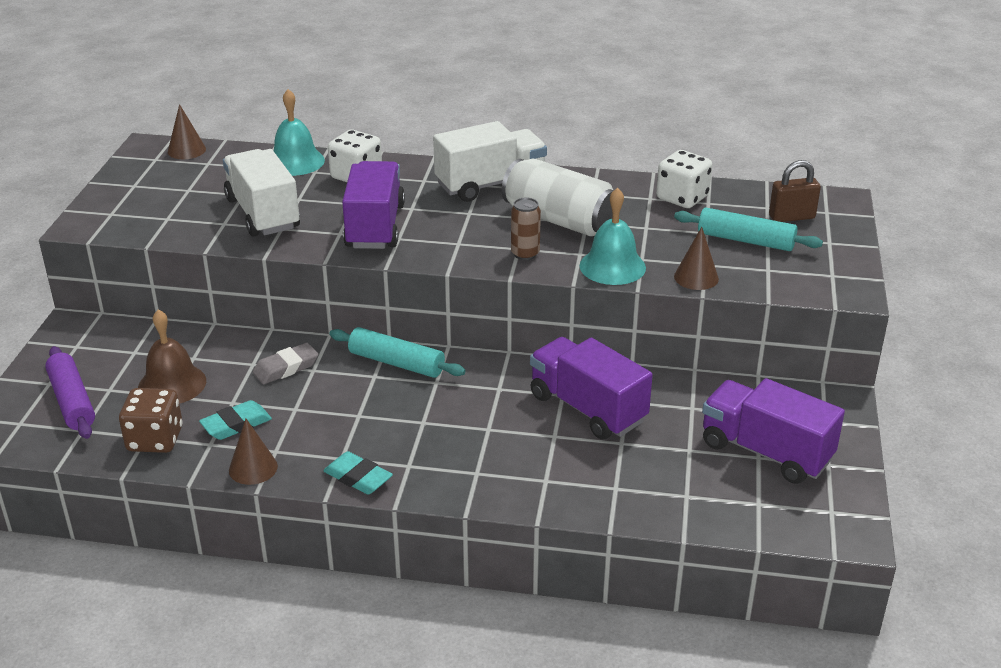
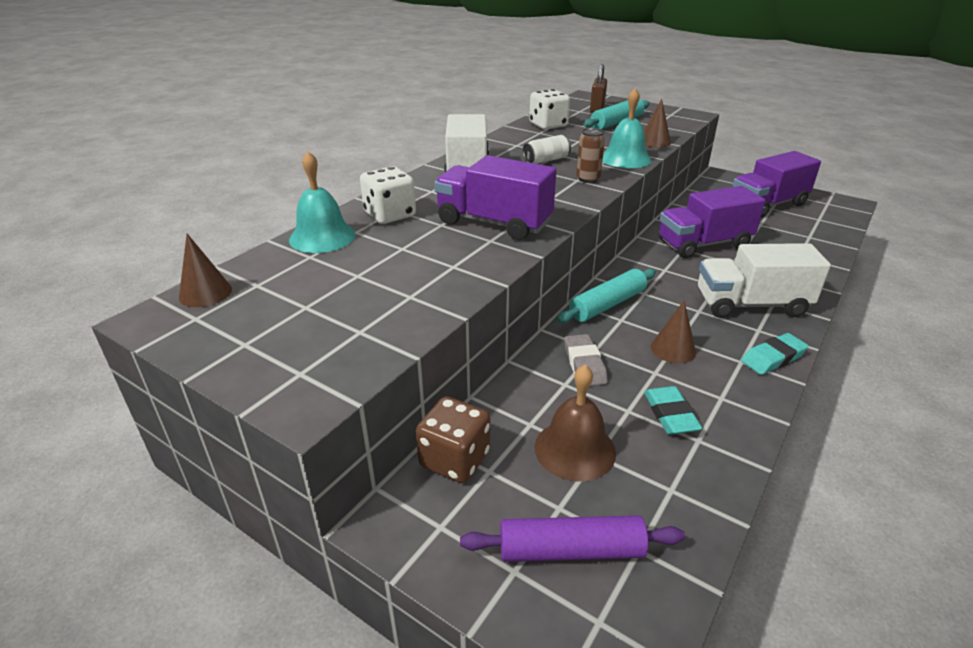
camera: 65 degrees left, 0 degrees up
brown dice [119,388,183,453] -> brown dice moved to [416,396,490,483]
white truck [223,149,300,237] -> white truck moved to [698,243,831,318]
brown cone [229,419,278,485] -> brown cone moved to [651,301,696,363]
white can [502,159,613,236] -> white can [523,135,571,164], size x0.51

